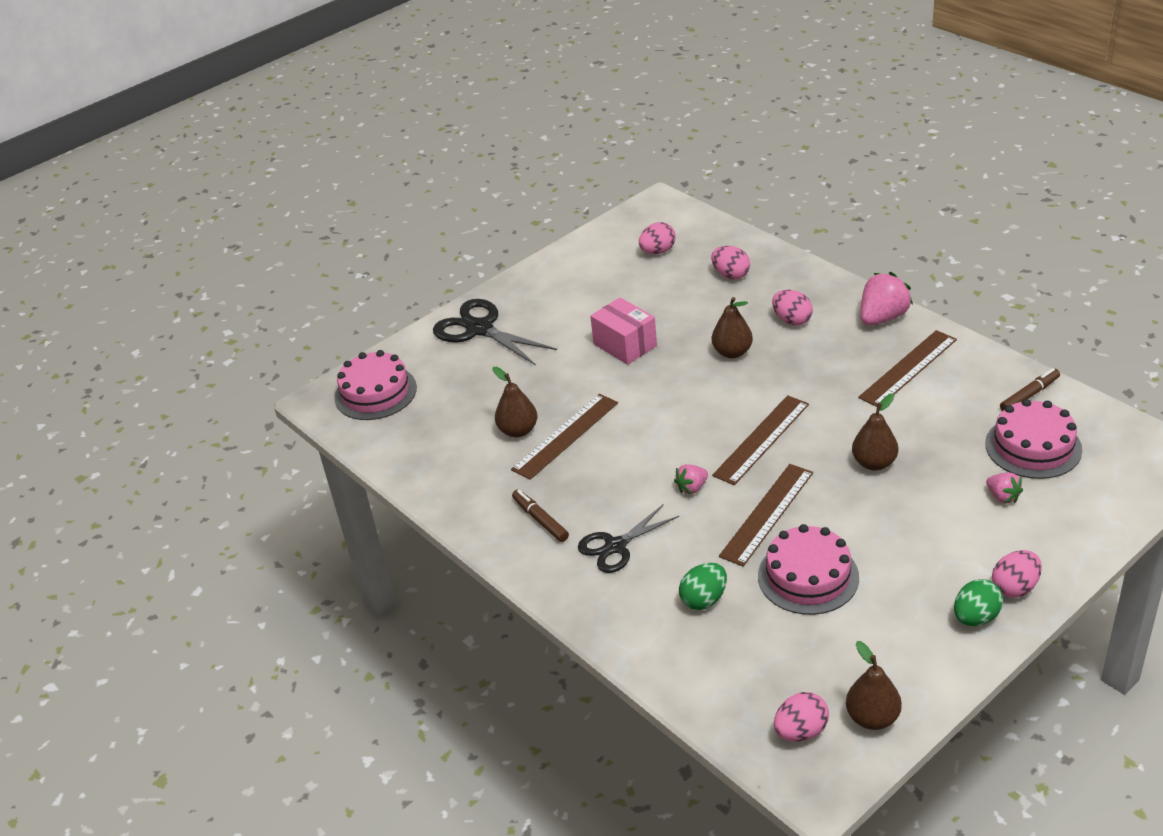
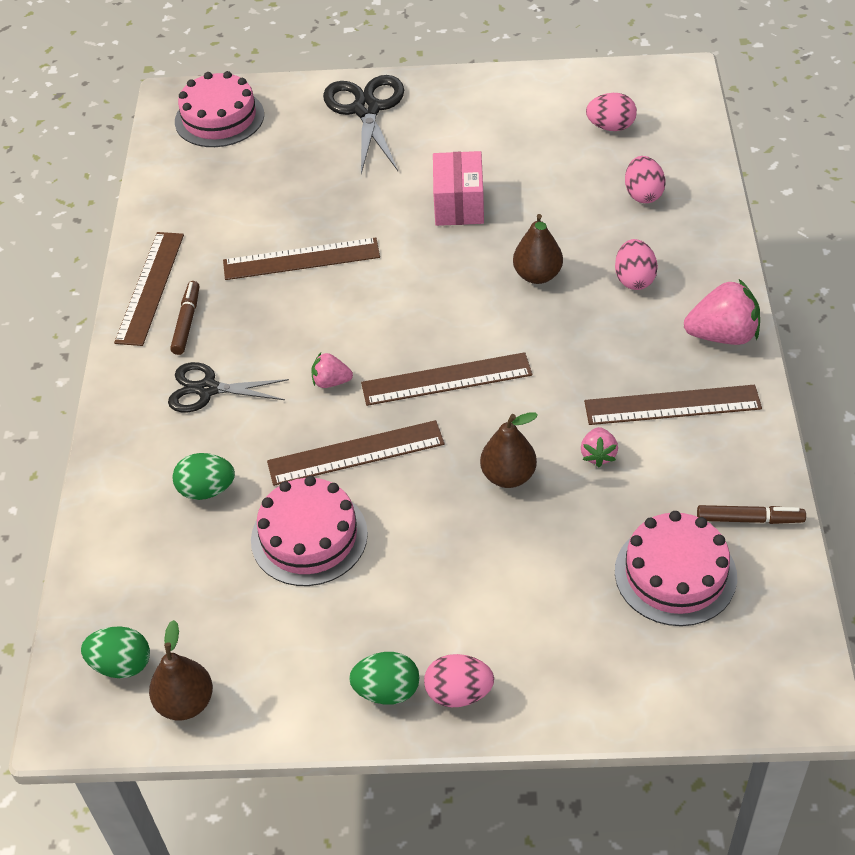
camera: 40 degrees right, 10 degrees up
brown pear [492,367,537,437] -> none
pink egg [774,692,829,742] -> green egg [81,626,150,678]
pink strawberry [986,473,1023,503] -> pink strawberry moved to [581,427,618,467]
none -> brown ruler [114,232,184,346]

